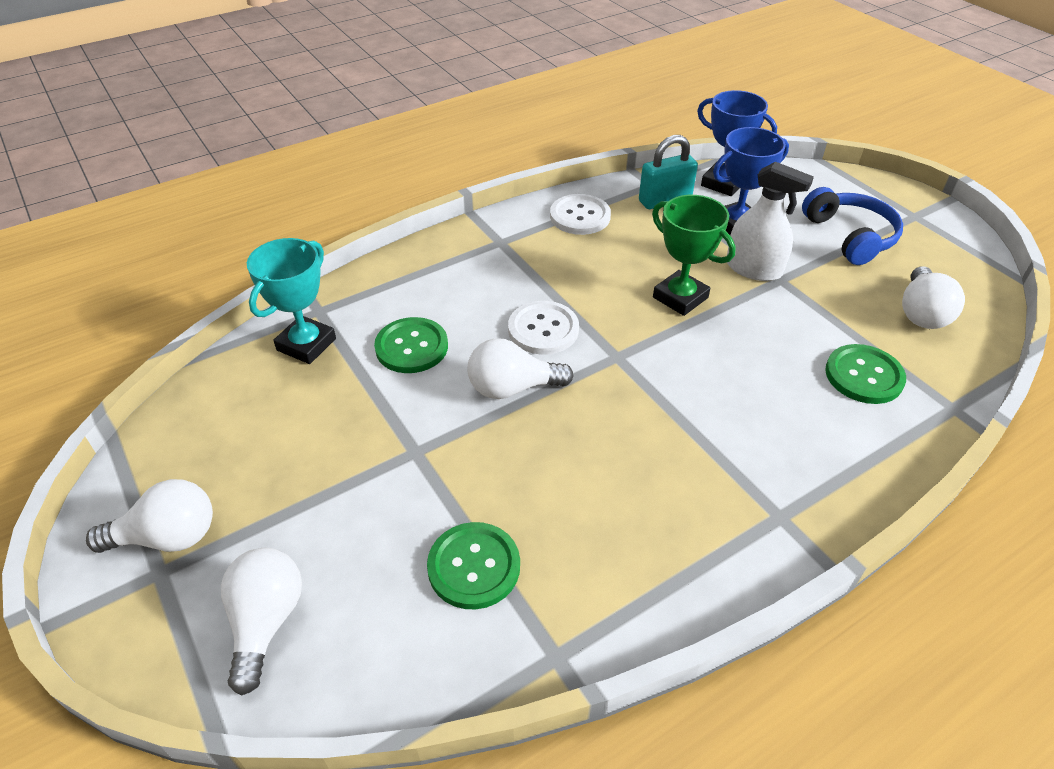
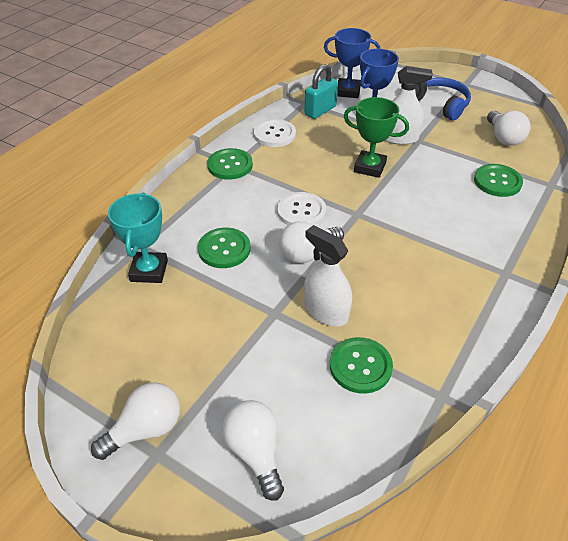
camera: 25 degrees left, 0 degrees up
none -> green button [207,148,253,180]
none -> white spray bottle [304,225,352,327]

